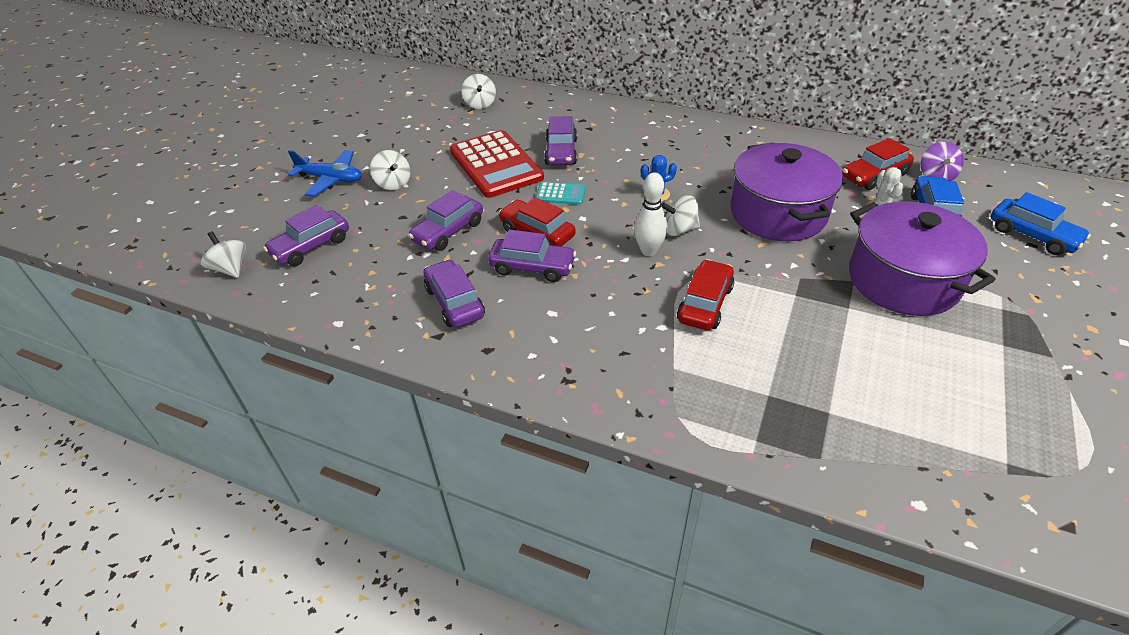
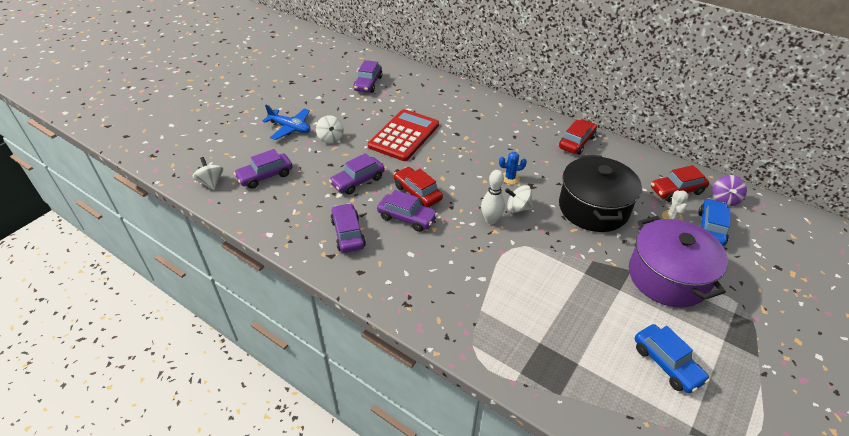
camera: 10 degrees right, 0 degrees up
red calculator [450,130,544,198] -> red calculator turned 135 degrees counterclockwise [368,109,439,161]
white spinning top [461,74,496,109] -> none
turquoise calculator [536,182,586,205] -> none
purple car [544,116,577,165] -> purple car moved to [353,60,383,93]
red car [677,259,734,330] -> red car moved to [559,119,597,155]
purple pot [730,142,843,241] -> black pot [559,155,642,232]
blue car [991,192,1091,255] -> blue car moved to [635,324,710,393]

